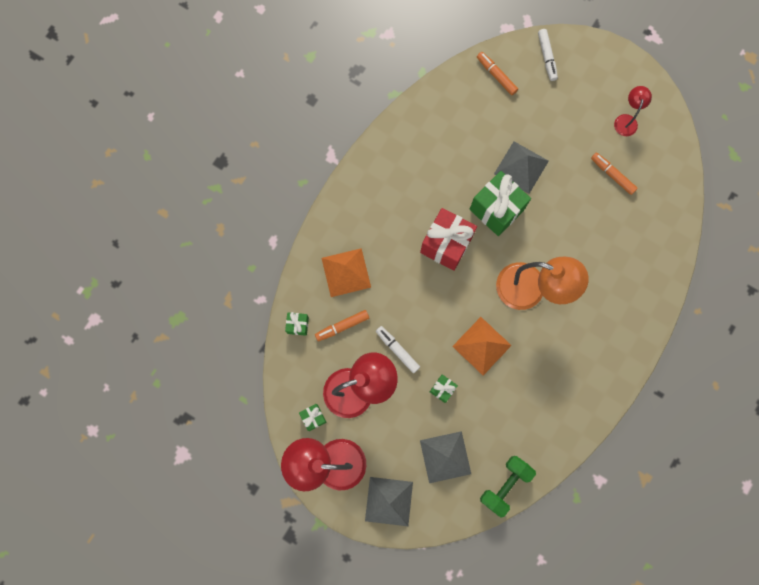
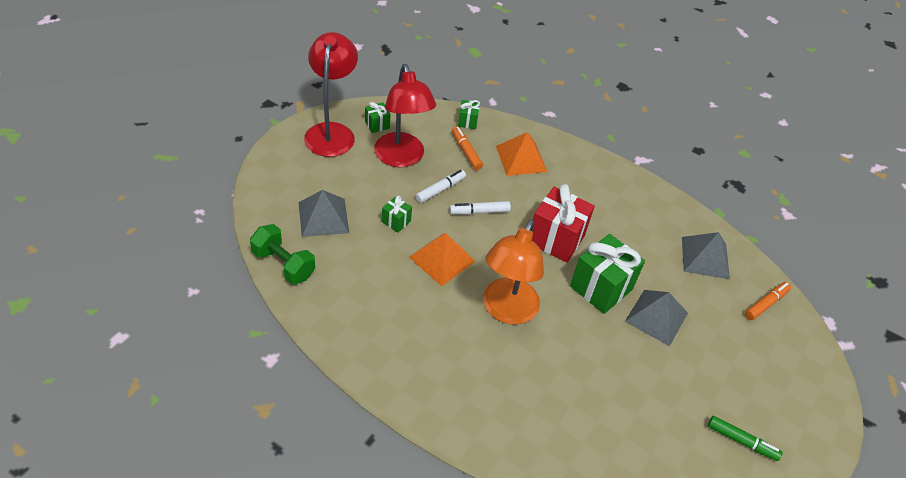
camera: 85 degrees right, 30 degrees down
grey pyramid [365,477,413,526] -> grey pyramid moved to [682,232,730,279]
white marker [538,29,558,81] -> white marker moved to [449,201,511,215]
orange marker [591,152,638,195] -> none
red lamp [614,86,652,136] -> green marker [708,416,783,461]

